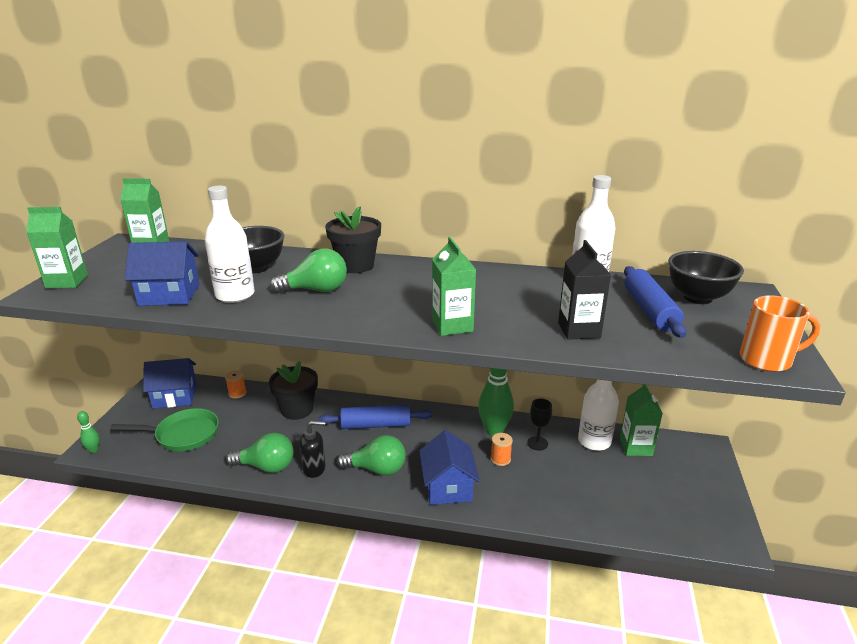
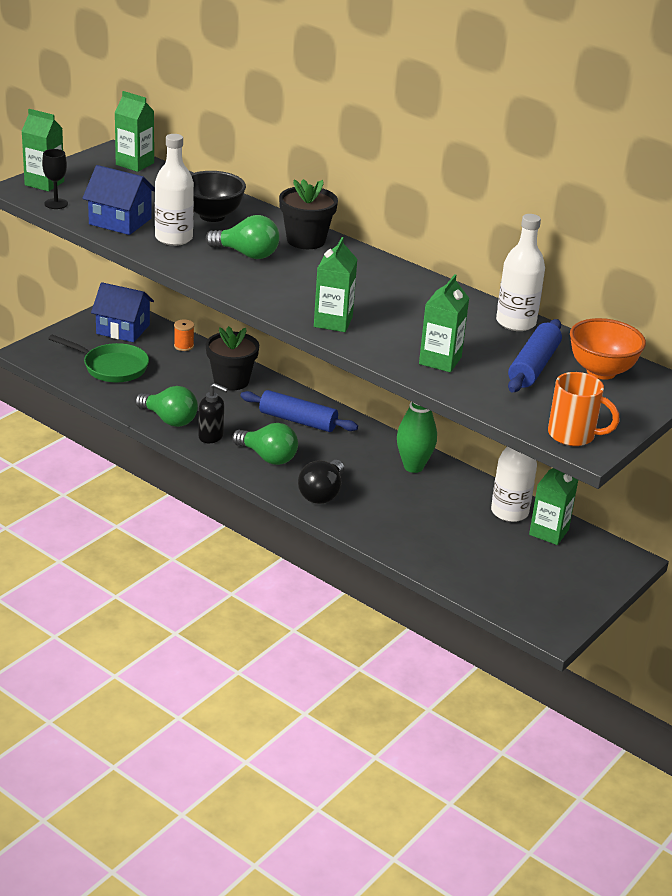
camera: 25 degrees right, 5 degrees up
green bowling pin [77,411,100,453] -> none
blue house [419,430,480,505] -> black light bulb [298,460,344,504]
orange spool [491,433,513,466] -> none
black goblet [527,399,552,450] -> black goblet moved to [42,149,68,209]
black carton [558,240,611,340] -> green carton [419,274,469,372]
black bowl [668,251,744,304] -> orange bowl [570,318,646,380]

